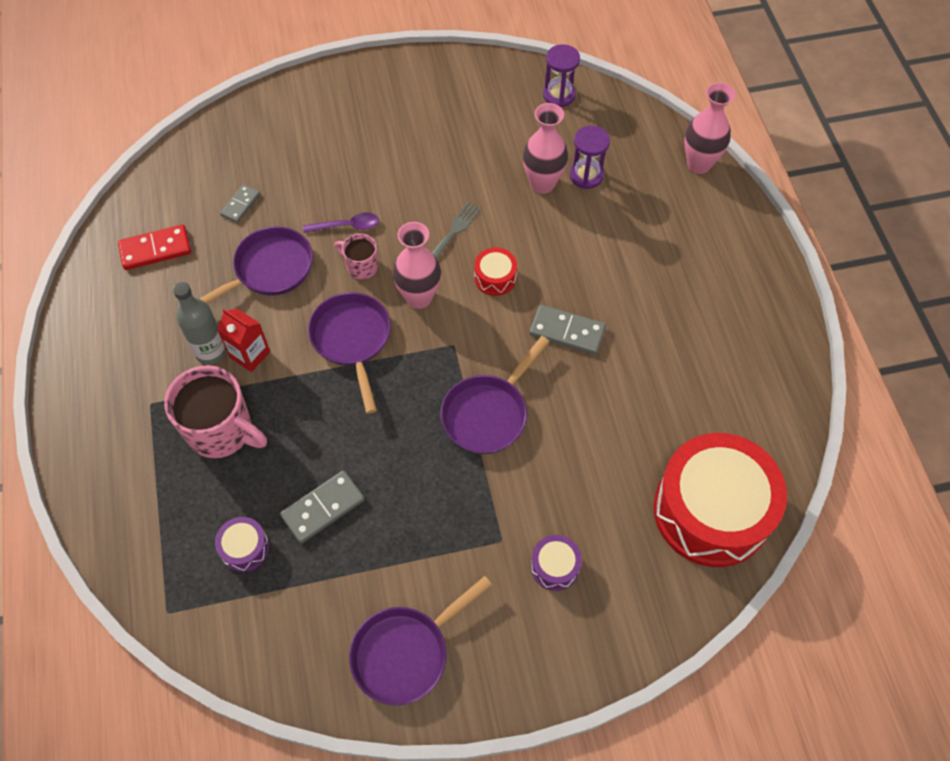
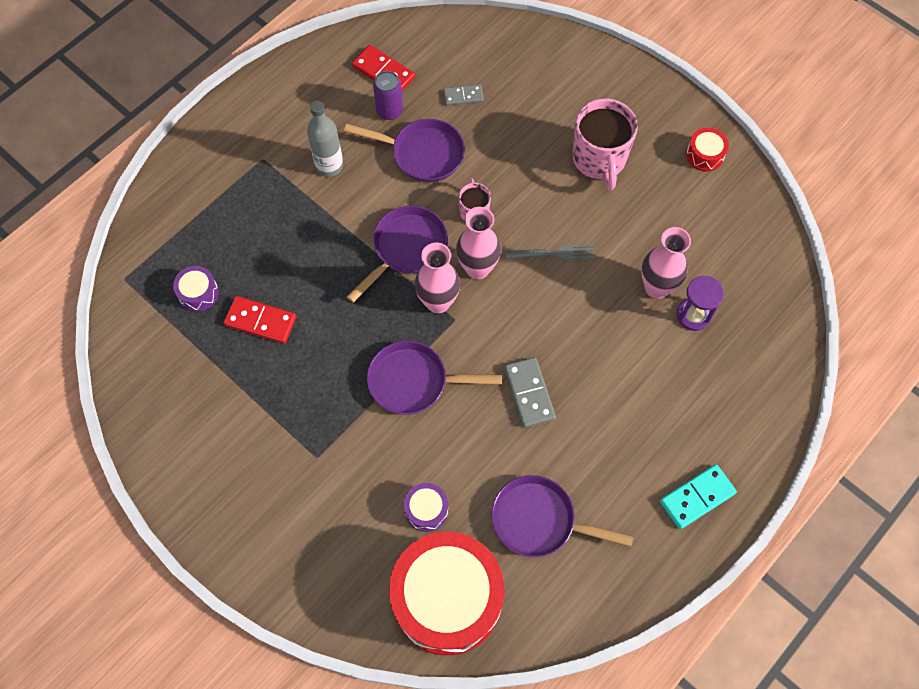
camera: 55 degrees right, 5 degrees up
pink mug [164,365,267,458] -> pink mug moved to [572,99,638,190]
red carton [217,308,270,372] -> none
grey domino [280,470,365,543] -> red domino [224,296,296,344]
purple spoon [303,213,379,233] -> none
purple pan [349,576,492,706] -> purple pan moved to [492,475,634,557]
red drum [474,247,517,296] -> red drum moved to [686,128,729,171]
purple drum [531,535,582,591] -> purple drum moved to [404,483,448,532]
purple hourglass [543,44,580,107] -> none
pink vase [684,82,735,174] -> pink vase moved to [415,243,460,313]
none -> purple can [373,71,403,120]
none -> turquoise domino [660,464,737,529]

